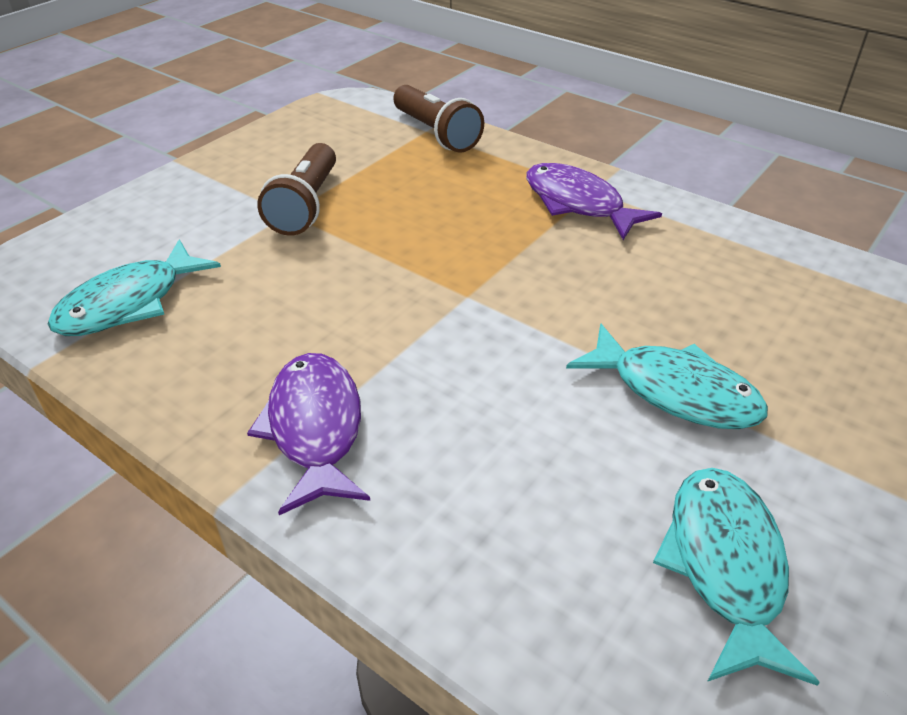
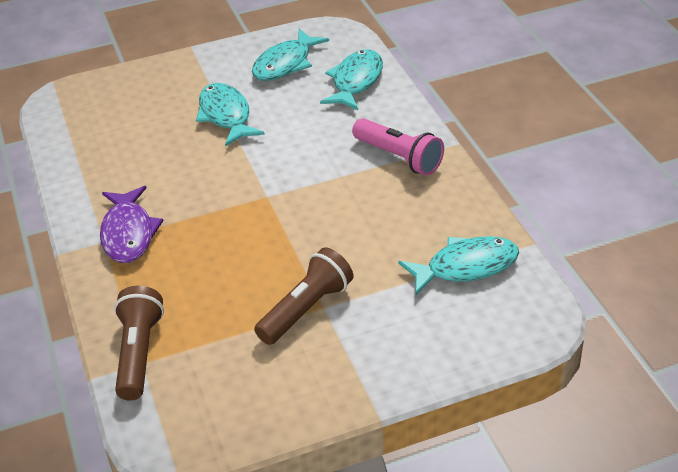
camera: 145 degrees left, 0 degrees up
purple fish [247,353,370,515] -> pink flashlight [352,118,444,175]
none -> turquoise fish [320,50,383,110]

